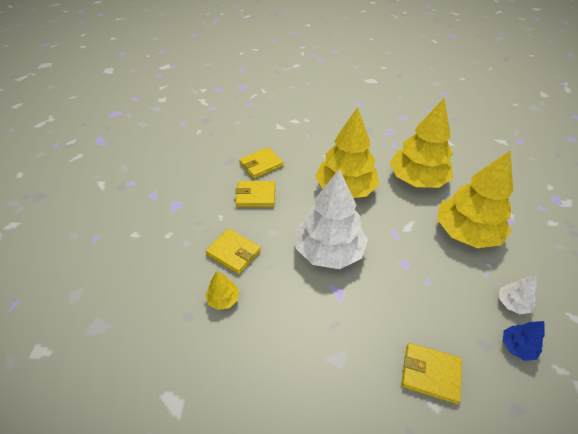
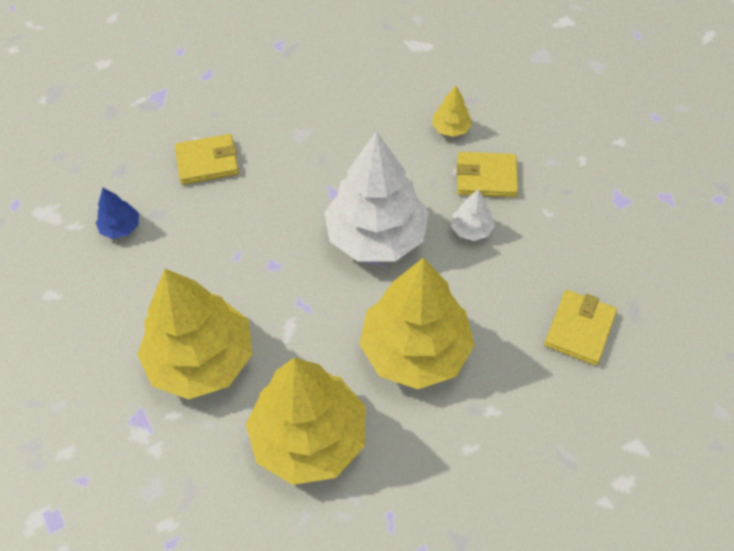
camera: 150 degrees right, 10 degrees up
yellow wallet [235,181,275,207] -> none
white tree [499,275,537,314] -> white tree moved to [451,189,495,241]

